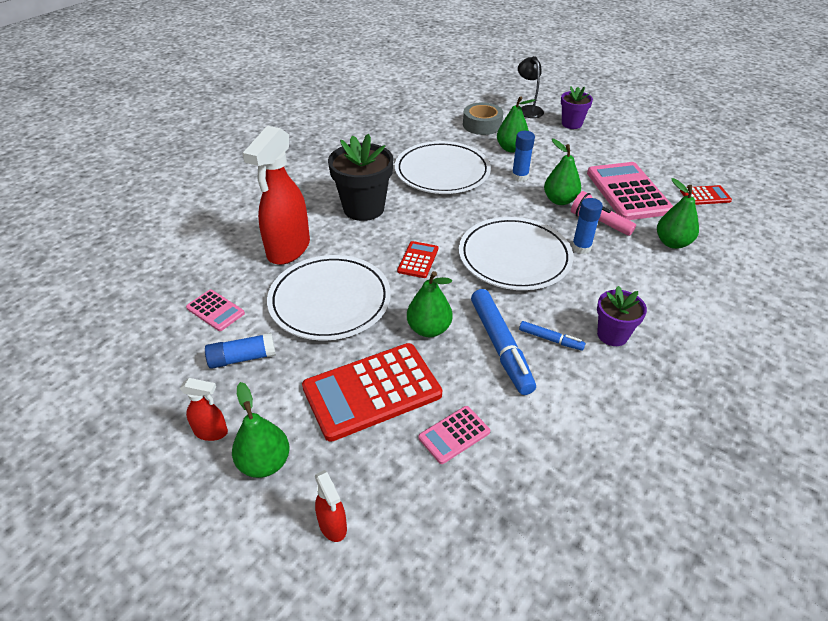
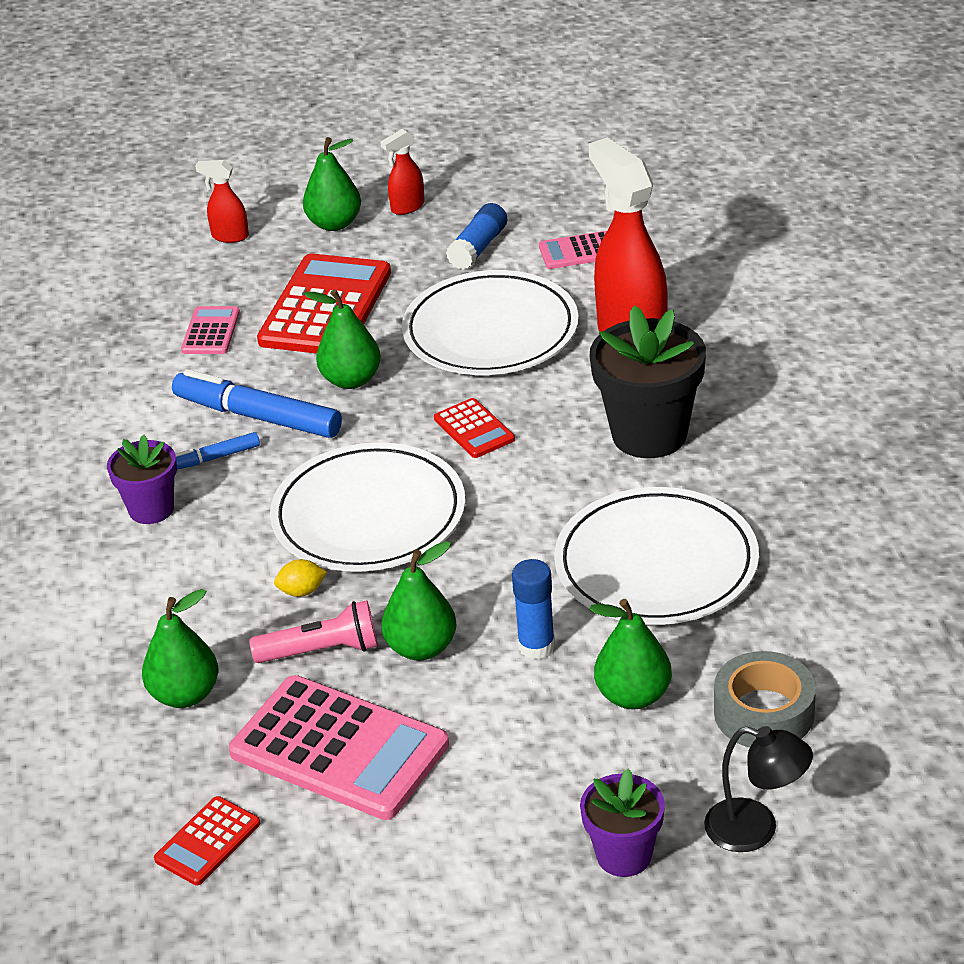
camera: 135 degrees right, 5 degrees down
blue glue stick [572,198,603,254] -> yellow lemon [274,559,327,597]

